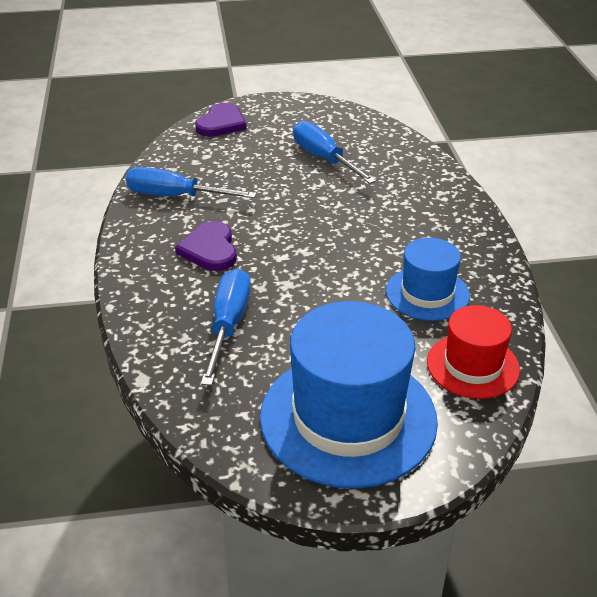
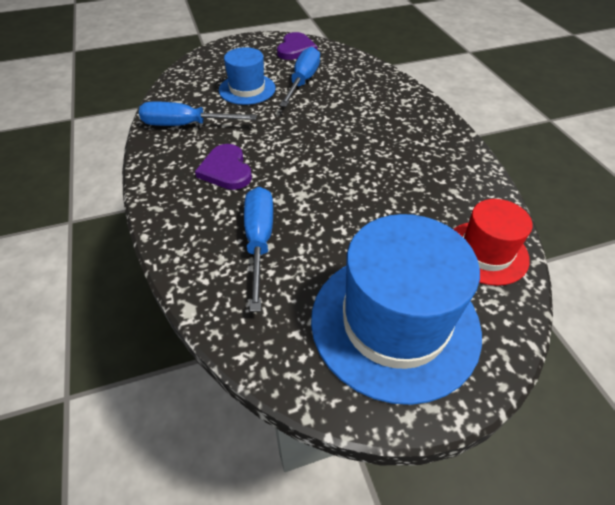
camera: 10 degrees left, 10 degrees up
purple heart [195,103,246,137] -> purple heart moved to [277,32,318,60]
blue screwdriver [293,120,376,184] -> blue screwdriver turned 60 degrees clockwise [280,47,320,107]
blue hat [386,238,470,321] -> blue hat moved to [219,47,276,105]

